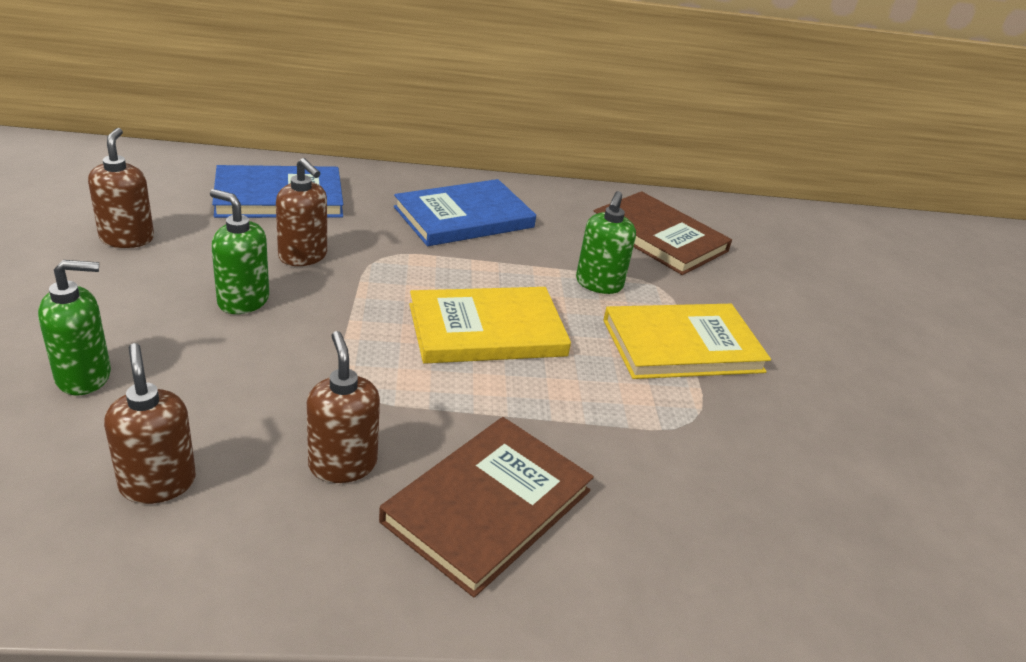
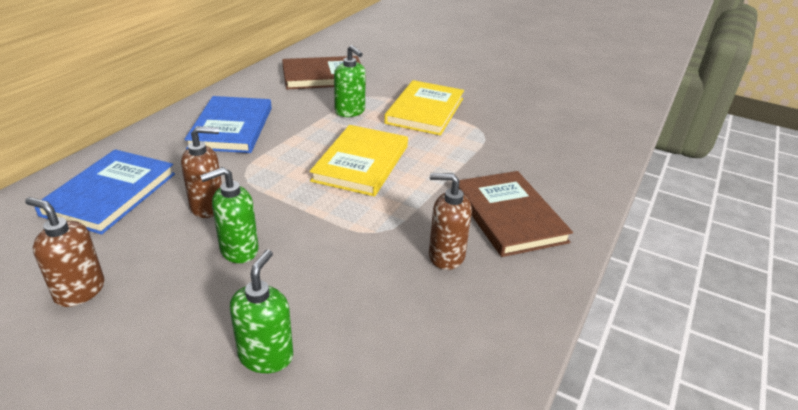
camera: 55 degrees left, 0 degrees up
brown soap dispenser [104,343,196,504] -> none

